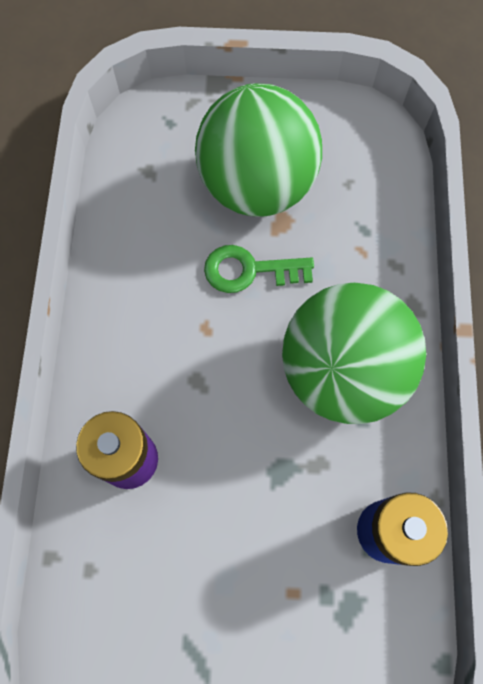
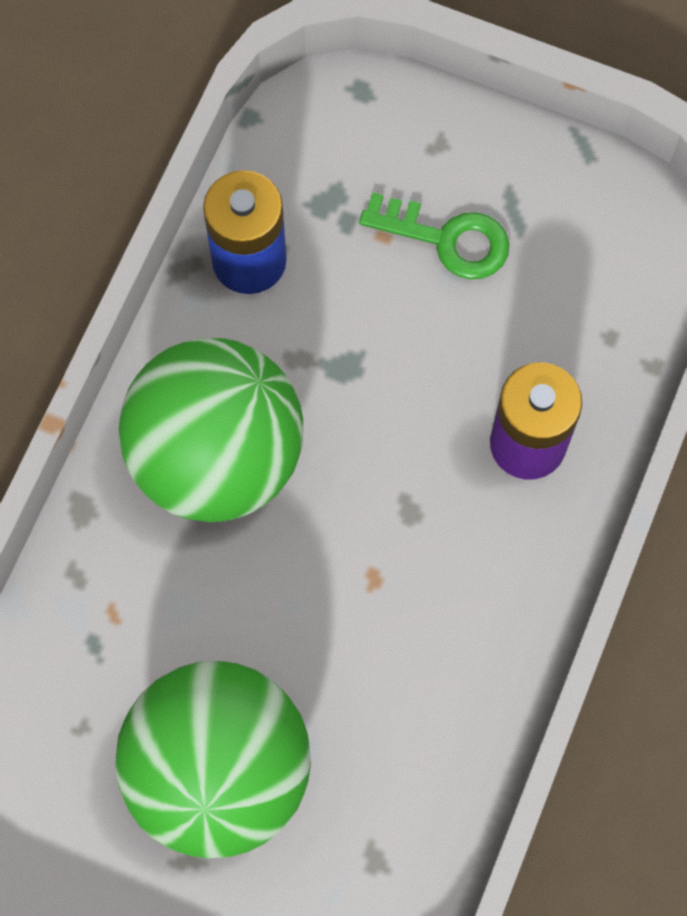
camera: 160 degrees left, 0 degrees up
green key [204,245,314,293] -> green key moved to [359,192,509,279]

